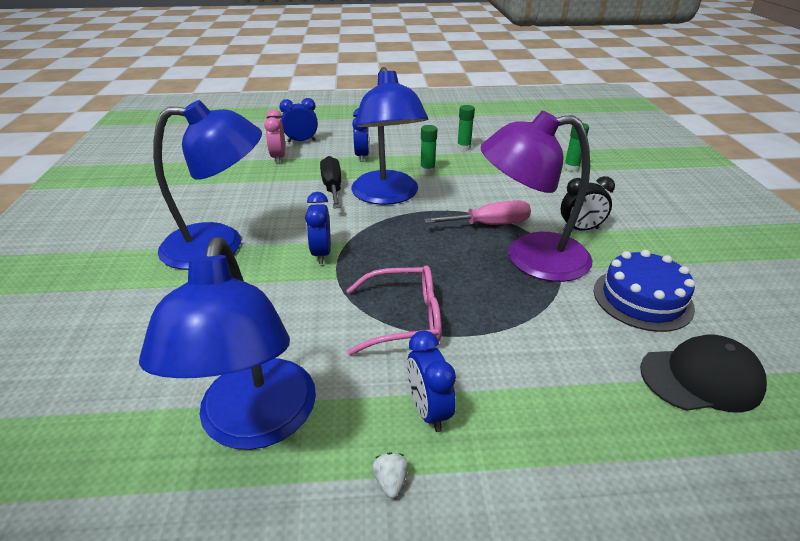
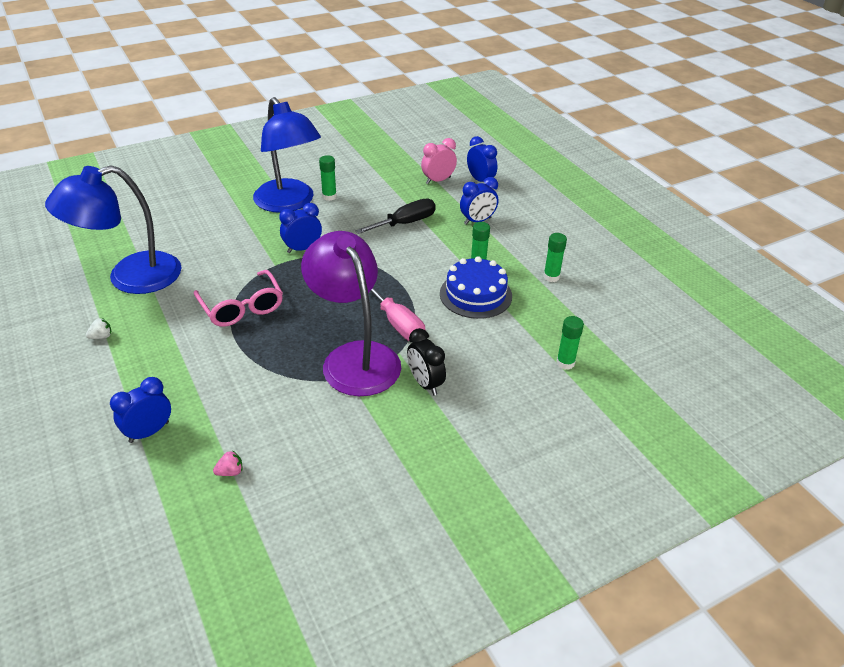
camera: 65 degrees right, 5 degrees up
blue lamp [351,67,428,205] -> none
blue clock [407,330,456,432] -> blue clock moved to [110,377,171,443]
blue cake [594,250,695,332] -> blue cake moved to [440,256,512,319]
black cap [640,335,767,412] -> pink strawberry [213,450,242,476]
none -> green glue stick [319,155,337,201]

